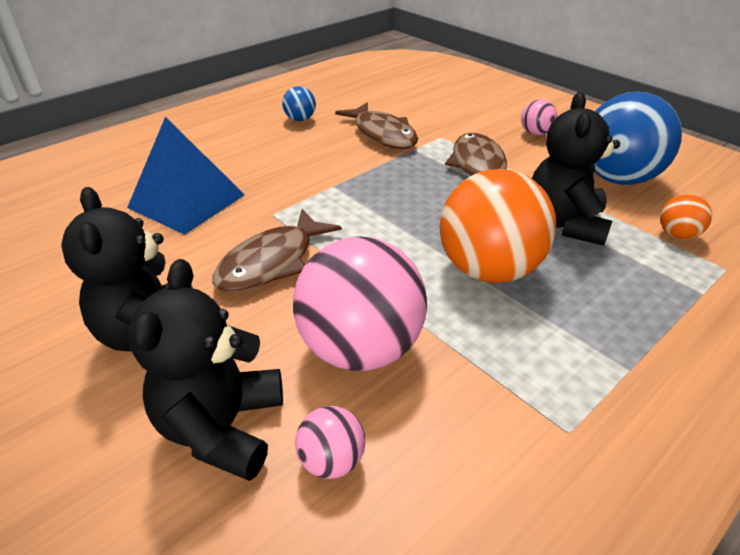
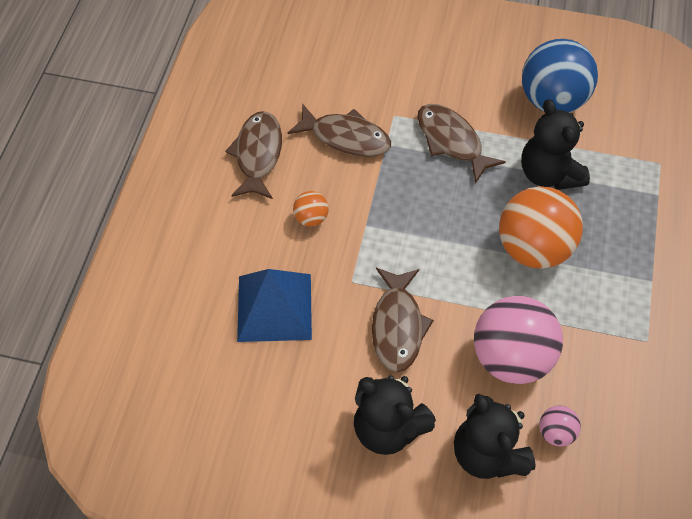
camera: 35 degrees left, 20 degrees up
blue ball [282,86,316,121] -> brown fish [226,111,282,199]
pink ball [521,99,557,135] -> none
orange ball [660,194,712,240] -> orange ball moved to [293,191,329,227]

